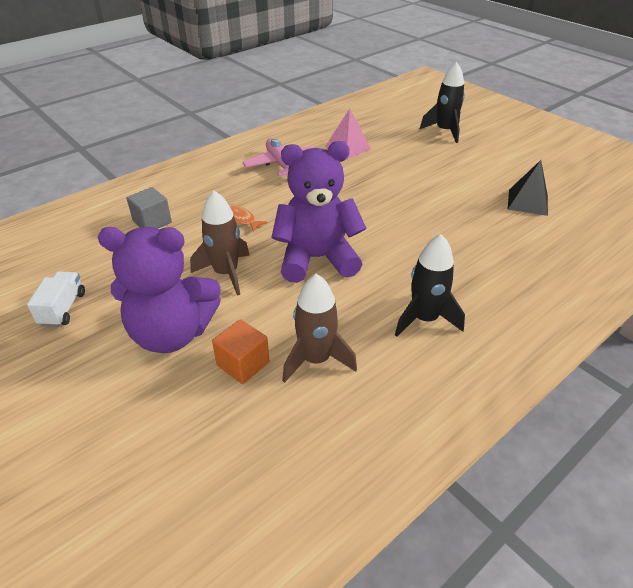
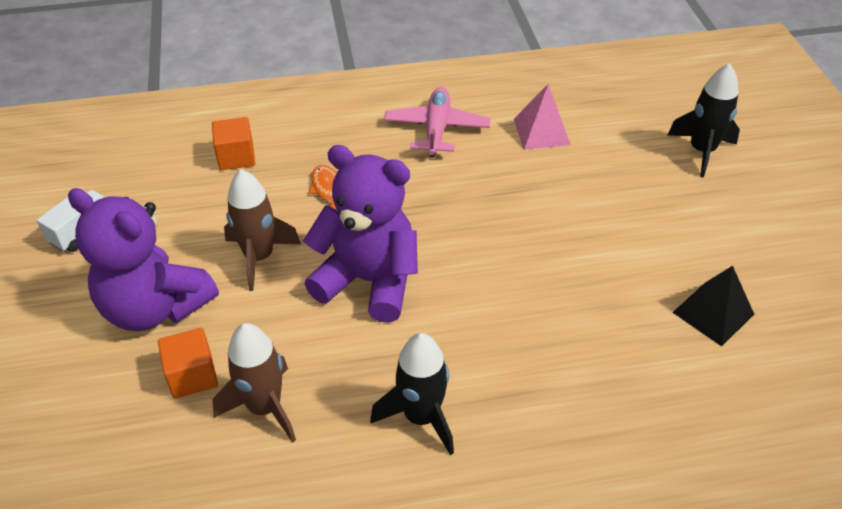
camera: 30 degrees right, 5 degrees up
grey cube [127,187,172,229] -> orange cube [212,117,255,170]

